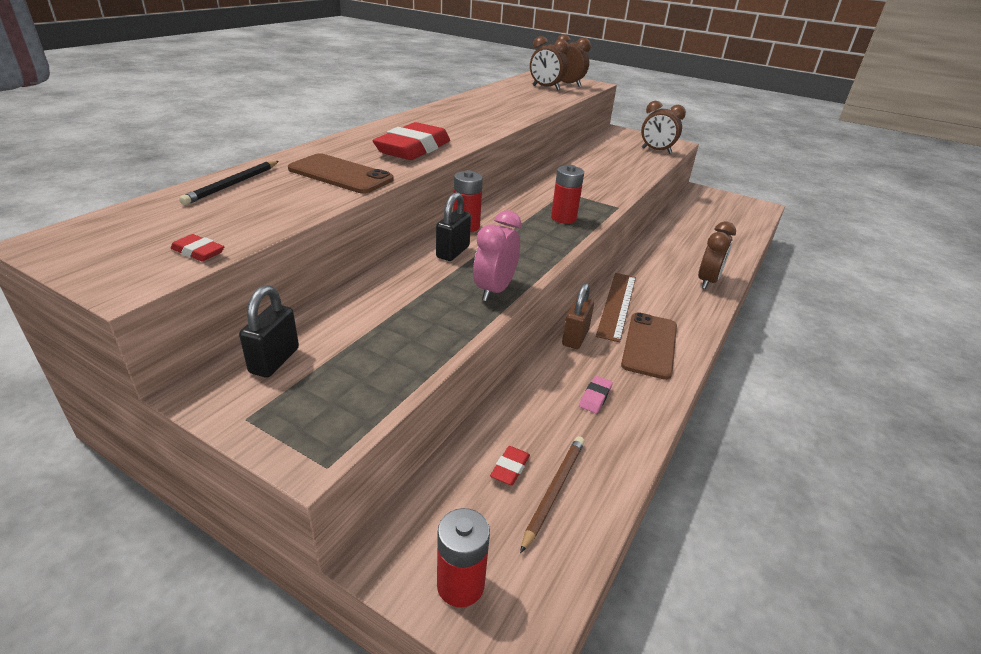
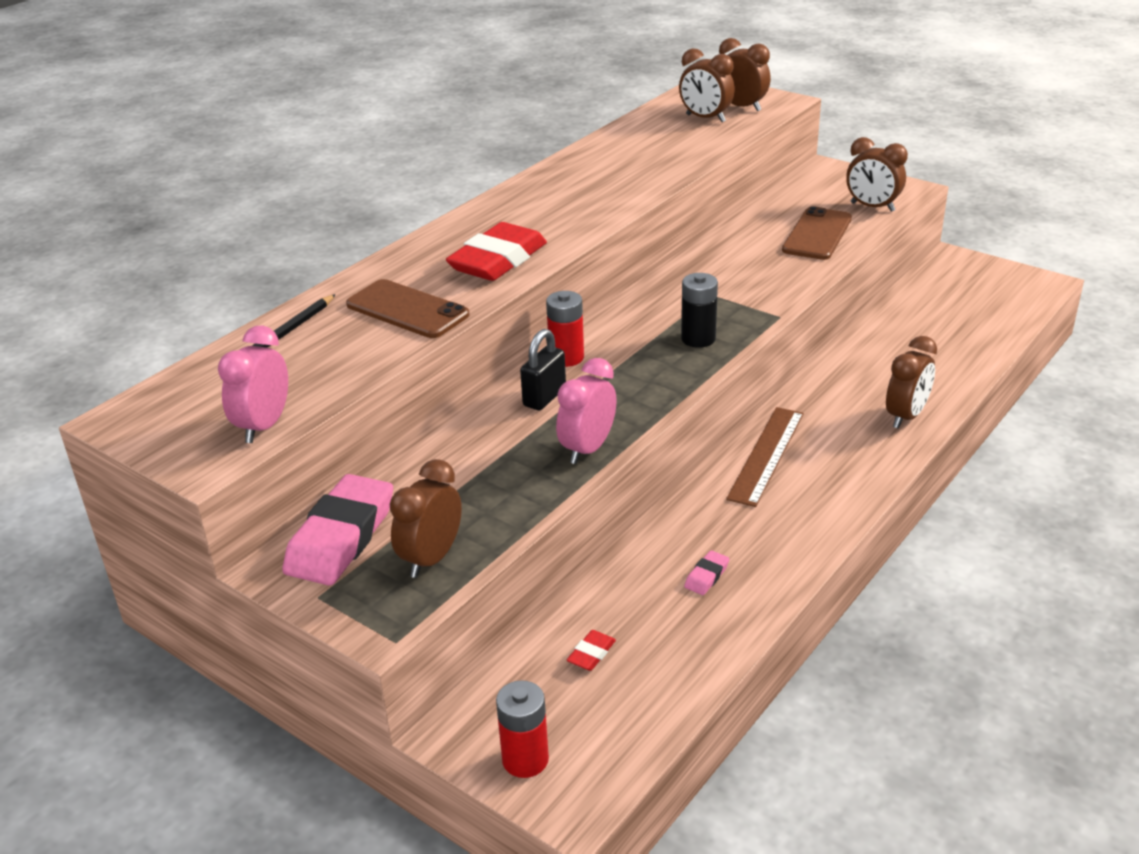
camera: 10 degrees right, 0 degrees up
red eraser [170,234,224,261] -> pink clock [218,325,288,443]
black padlock [239,285,299,377] -> pink eraser [283,474,393,586]
brown pencil [520,436,584,553] -> none
red battery [551,165,584,224] -> black battery [681,273,718,348]
brown padlock [562,283,594,349] -> none
brown phone [621,312,677,380] -> brown phone moved to [782,206,852,260]
none -> brown clock [390,459,462,578]

